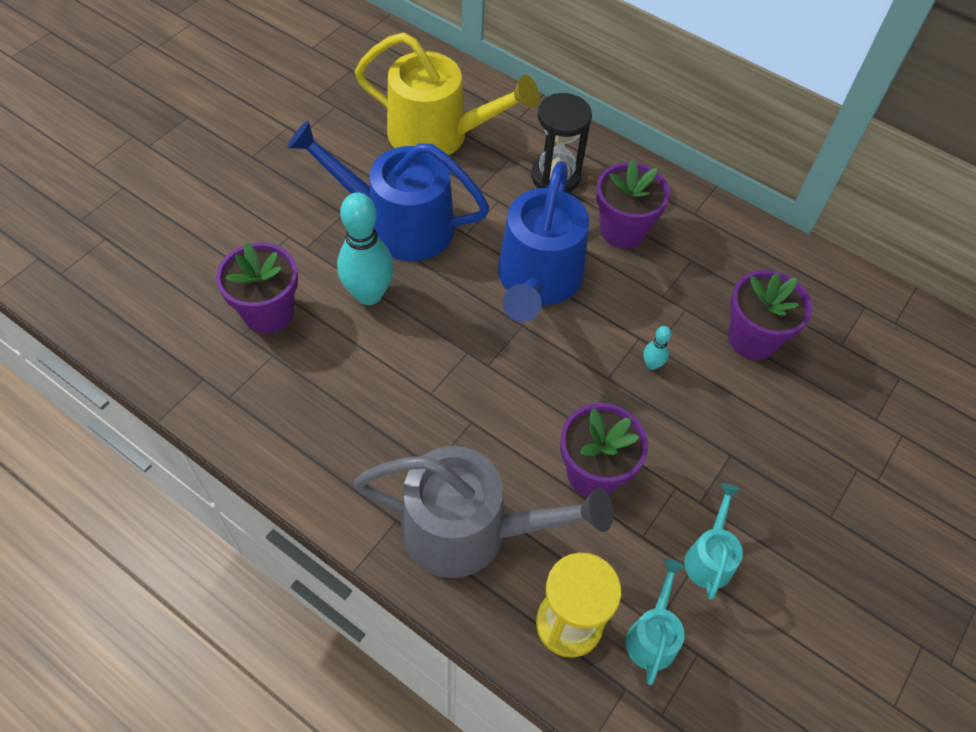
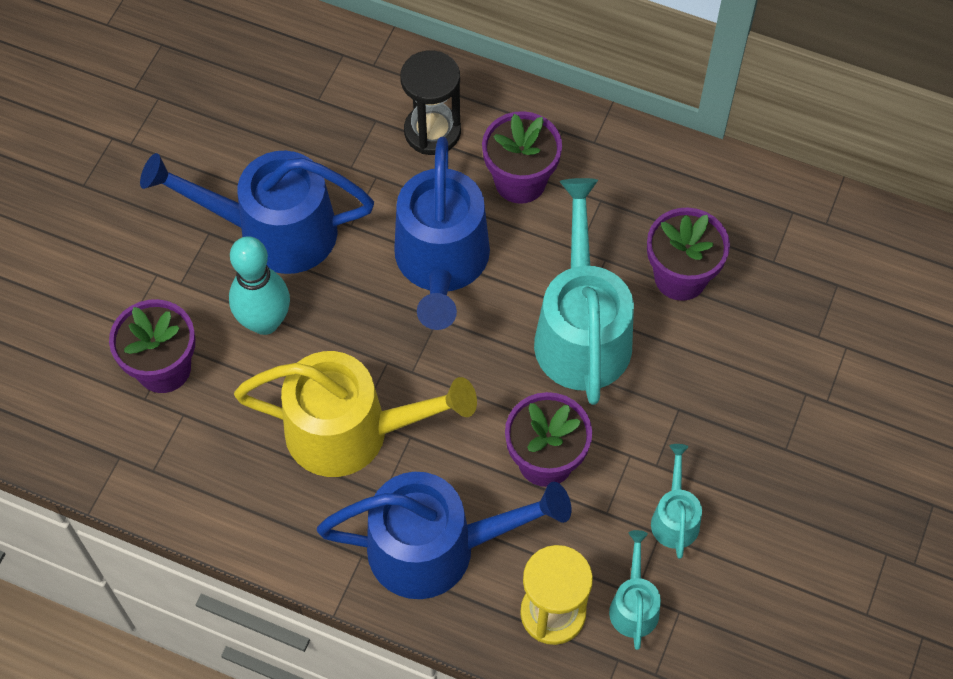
camera: 10 degrees left, 5 degrees up
grey watering can [354,446,613,578] -> blue watering can [317,472,571,599]
yellow watering can [355,33,539,155] -> yellow watering can moved to [234,351,477,477]
turquoise bowling pin [643,326,671,370] -> turquoise watering can [534,178,634,405]

